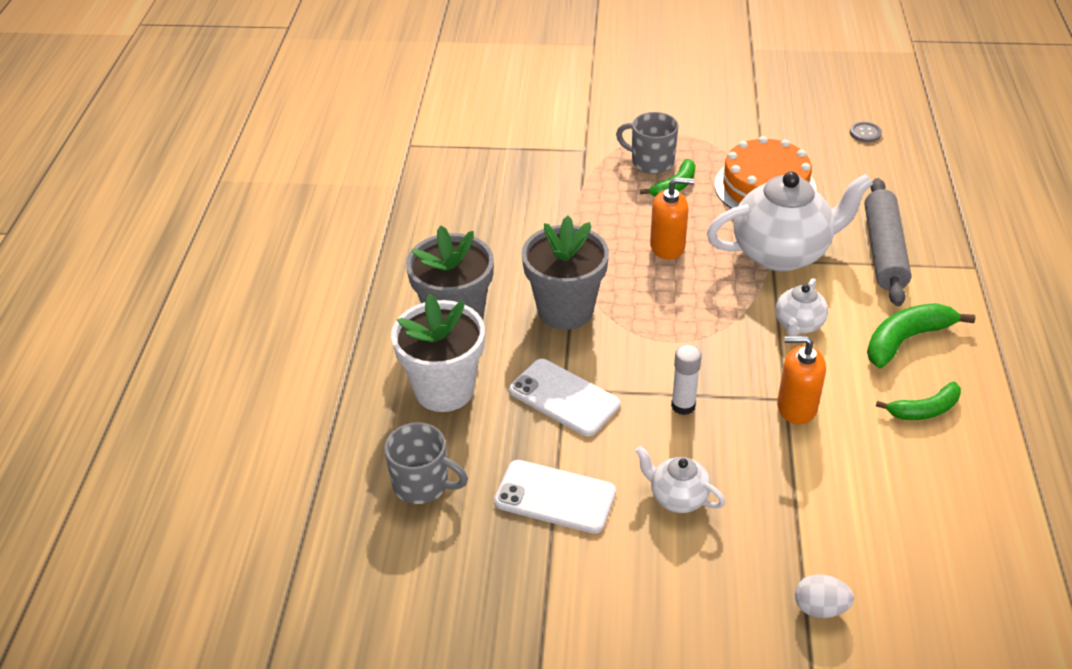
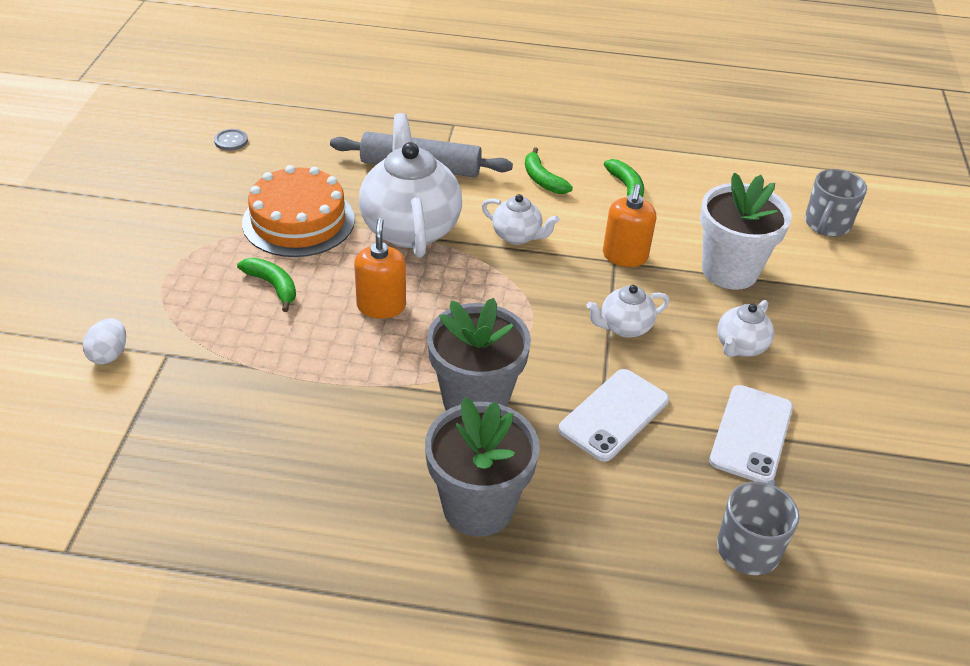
camera: 90 degrees left, 0 degrees up
white flower pot [391,294,485,412] -> white flower pot moved to [700,173,792,290]
grey mug [616,112,678,174] -> grey mug moved to [805,169,867,236]
white glue stick [671,345,701,415] -> white teapot [586,285,670,338]
white egg [795,574,854,618] -> white egg moved to [83,318,126,364]
green banana [867,303,975,368] -> green banana [525,147,573,194], size x0.67

